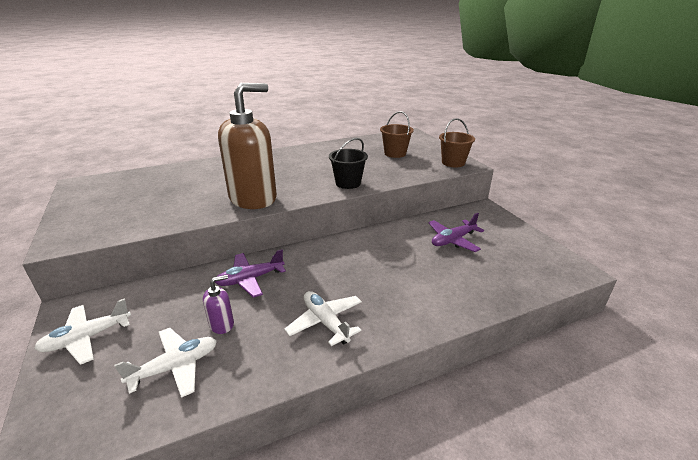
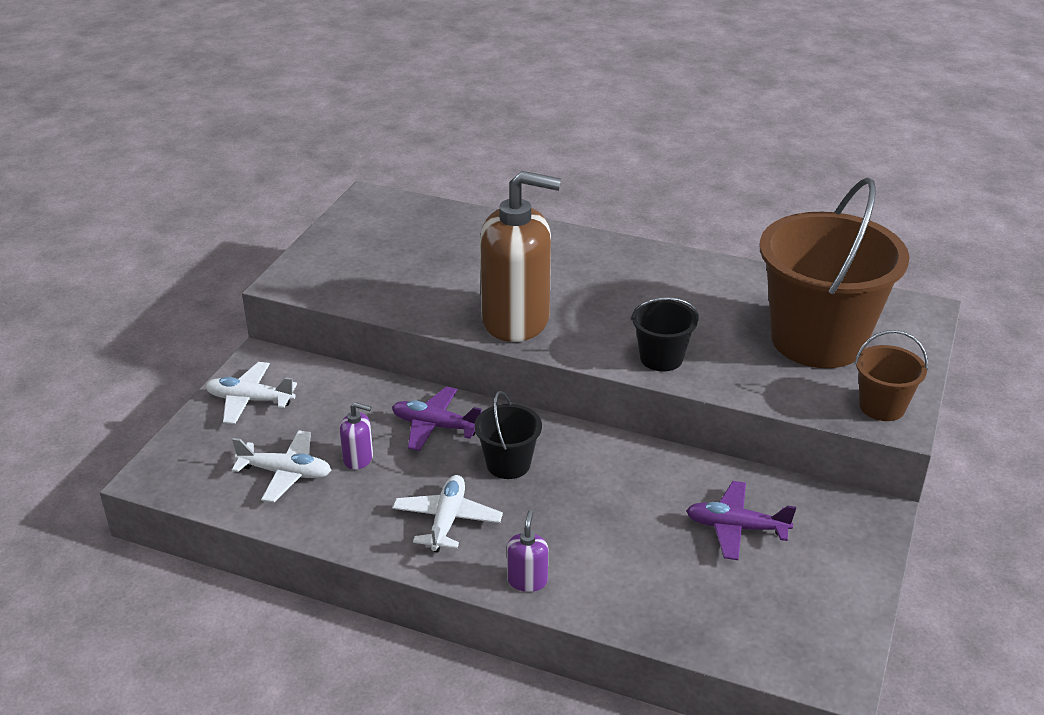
camera: 45 degrees right, 5 degrees up
brown bucket [380,111,414,158] -> brown bucket [759,177,910,368], size x2.21
none -> black bucket [474,391,542,479]
none -> purple soap dispenser [507,510,548,592]

